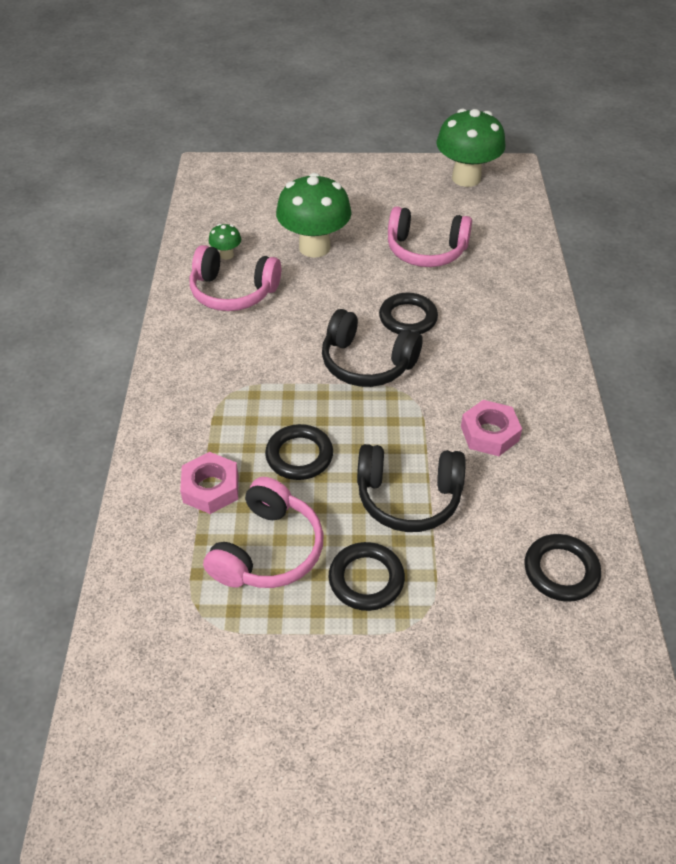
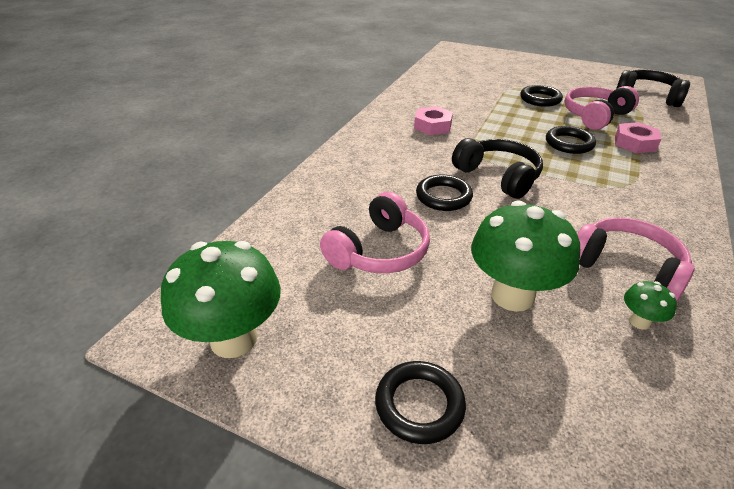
camera: 155 degrees left, 10 degrees down
black headphones [357,444,466,532] -> black headphones moved to [616,70,690,107]
pink headphones [388,206,472,267] -> pink headphones turned 90 degrees clockwise [320,192,430,273]
black ring [525,534,601,602] -> black ring moved to [375,361,466,444]

